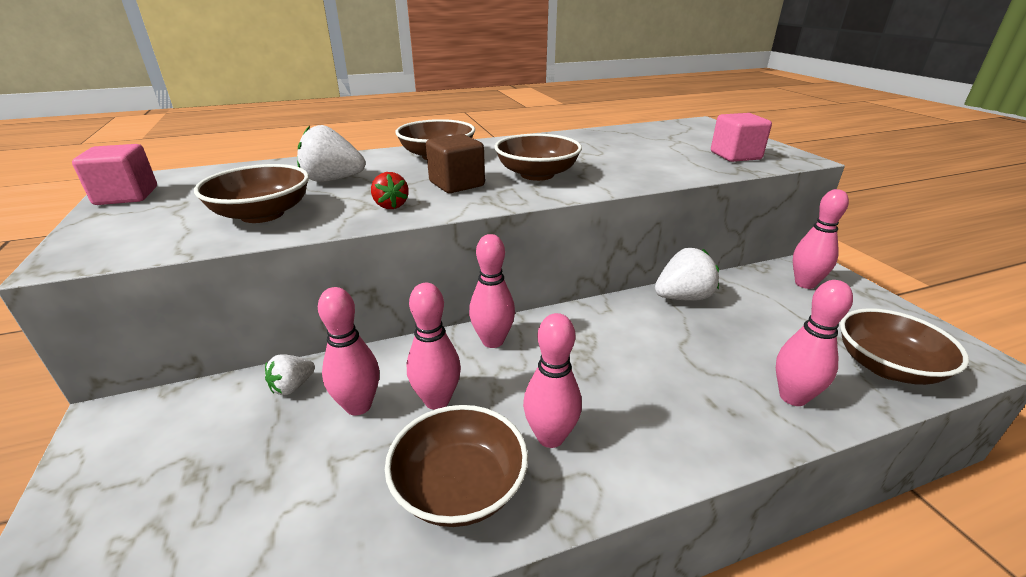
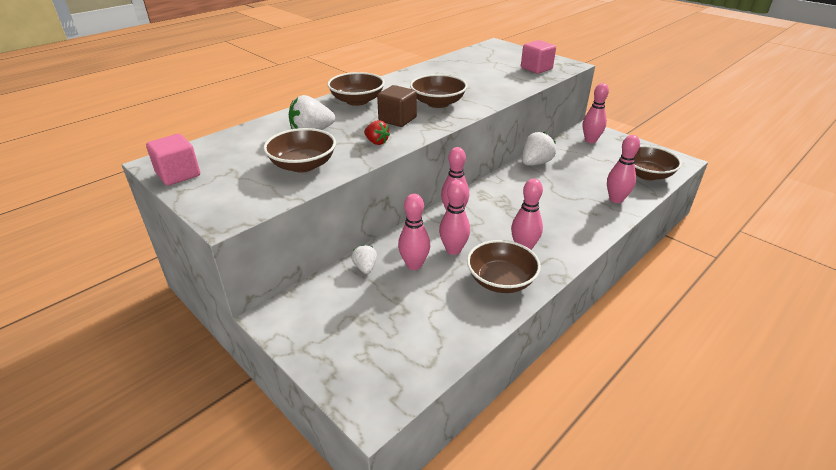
camera: 25 degrees left, 5 degrees up
white strawberry [265,354,315,395] -> white strawberry turned 150 degrees clockwise [351,245,377,274]

